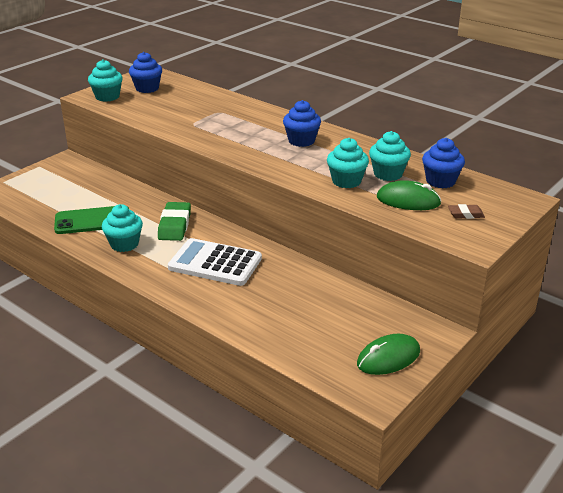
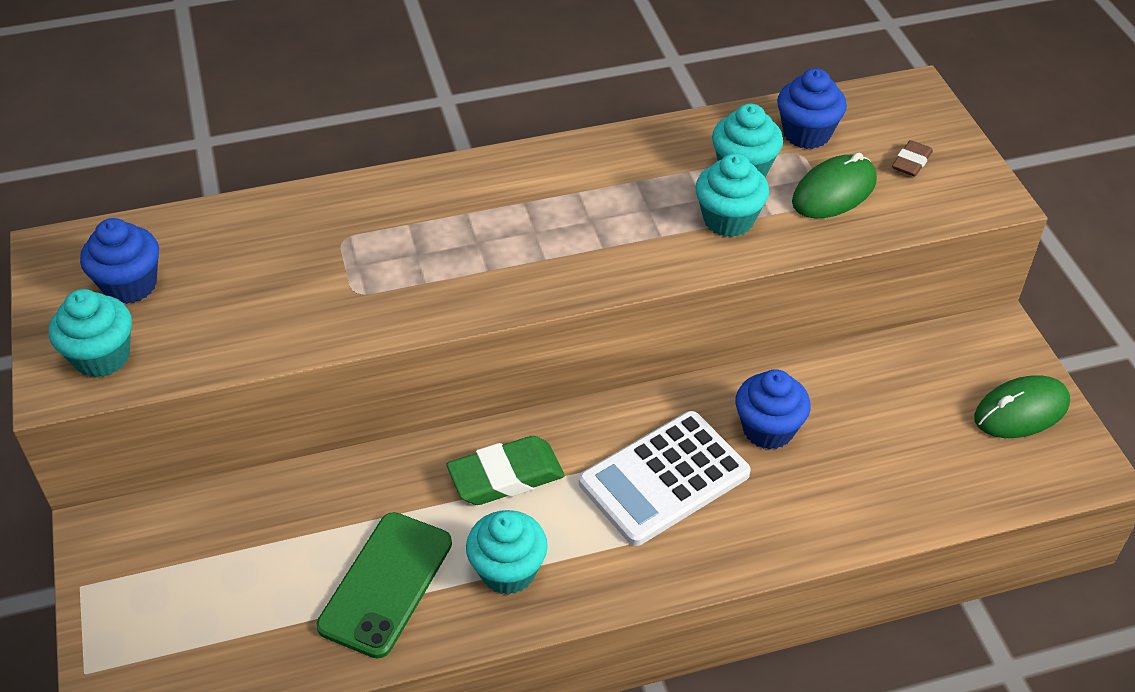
camera: 55 degrees left, 15 degrees up
green eraser [158,202,191,241] -> green eraser turned 60 degrees counterclockwise [446,436,564,505]
blue cupcake [283,100,321,147] -> blue cupcake moved to [735,369,811,449]
green mouse [357,334,420,375] -> green mouse turned 60 degrees clockwise [974,375,1070,438]

